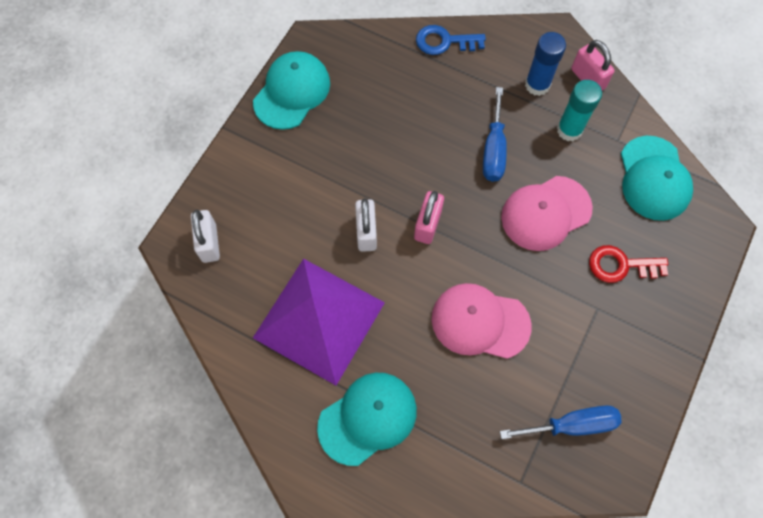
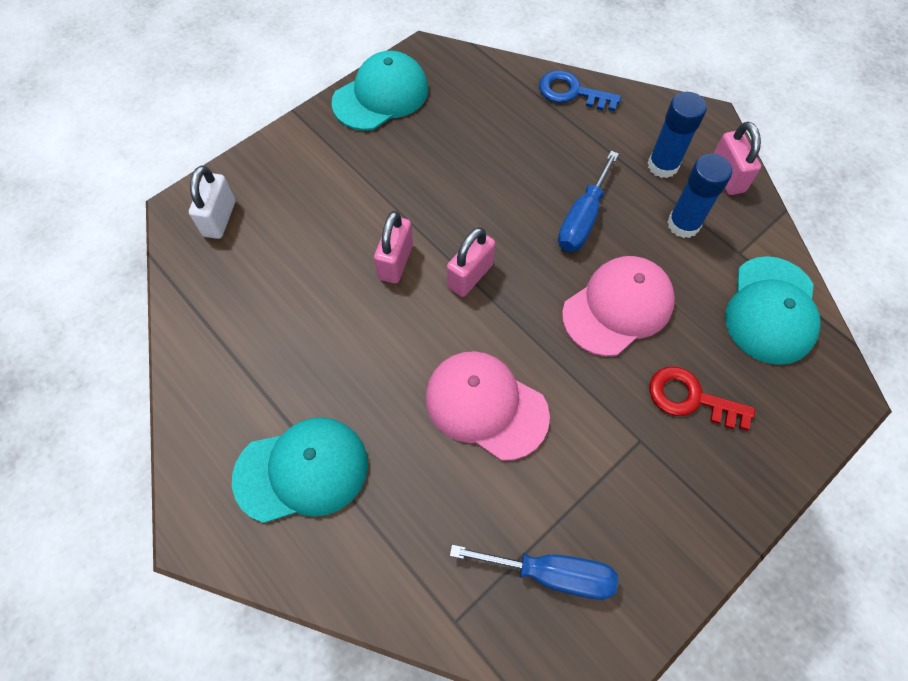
camera: 20 degrees right, 5 degrees down
purple pyramid [253,258,385,385] -> none
white padlock [355,198,377,252] -> pink padlock [374,211,413,284]
pink cap [501,176,593,251] -> pink cap turned 150 degrees clockwise [562,256,675,356]
turquoise glue stick [557,80,602,141] -> blue glue stick [667,154,732,238]

